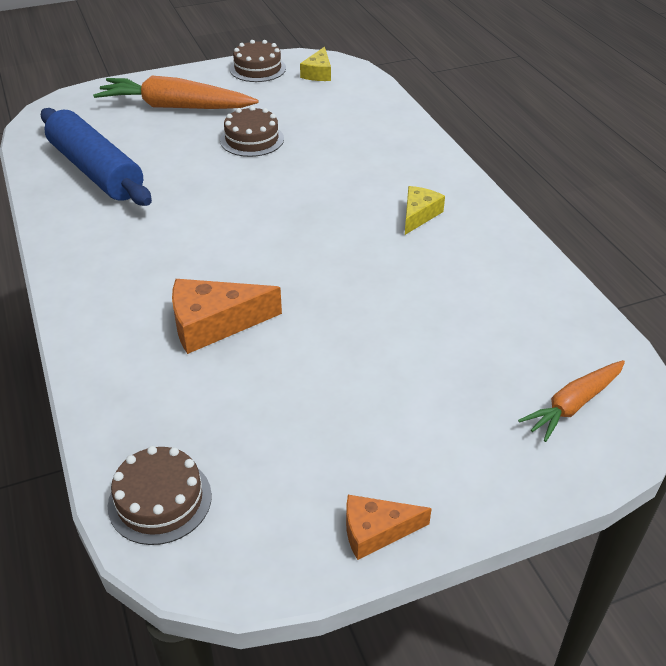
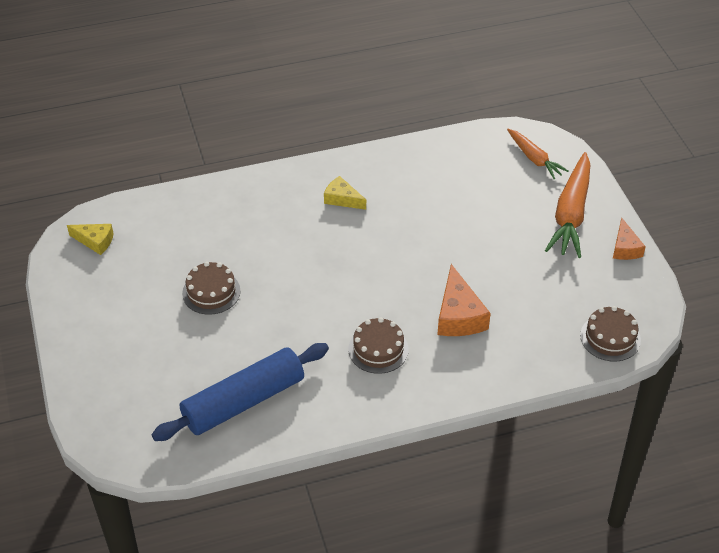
camera: 85 degrees left, 5 degrees up
orange carrot [93,76,259,109] -> orange carrot moved to [545,152,590,258]
brown cake [230,40,286,82] -> brown cake moved to [348,317,409,374]

